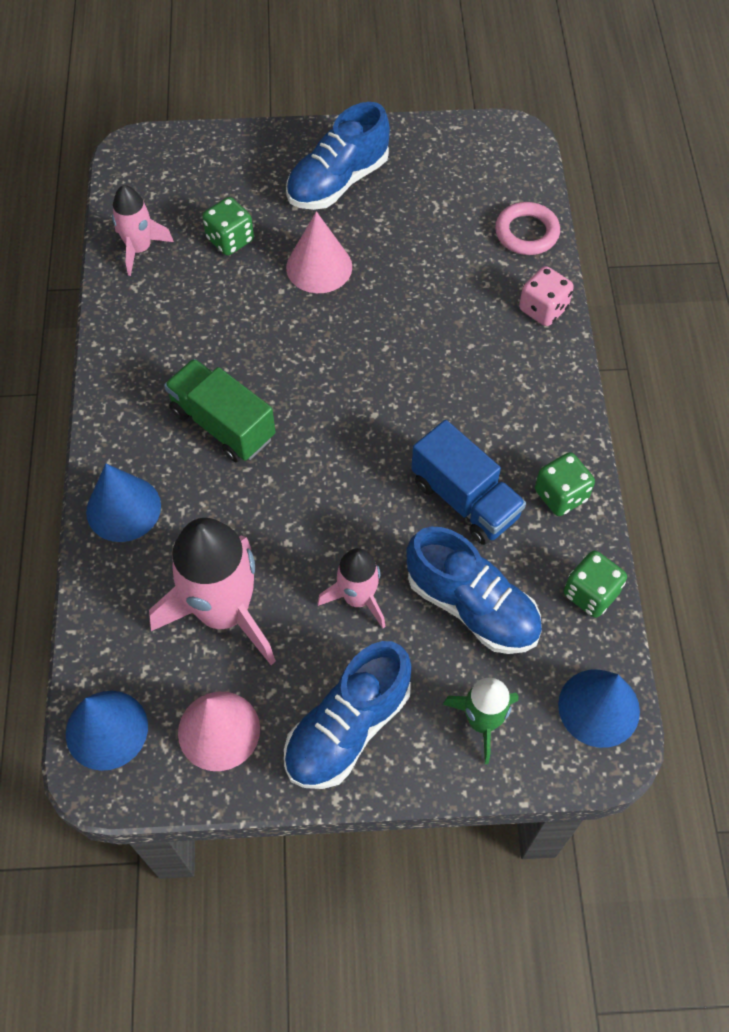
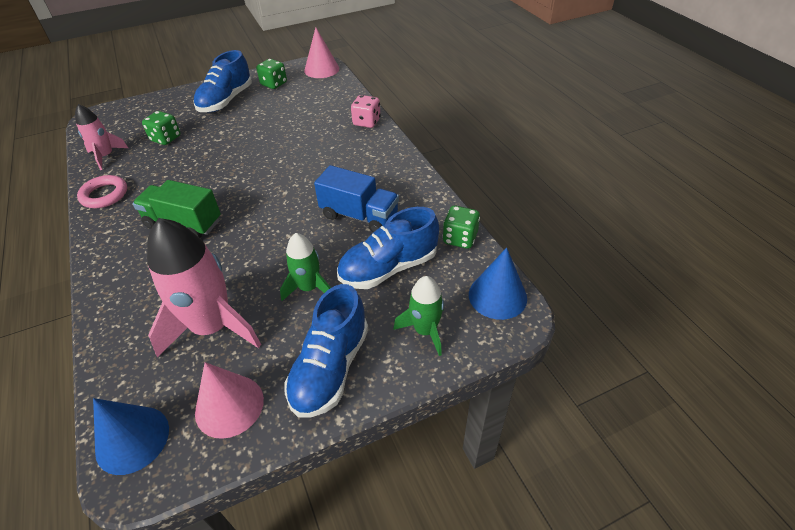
camera: 20 degrees left, 15 degrees down
blue cone [86,464,161,542] -> none
pink cone [286,211,352,293] -> pink cone moved to [304,27,339,78]
pink rocket [318,548,385,628] -> green rocket [280,233,331,301]
blue shoe [406,526,542,654] -> blue shoe turned 135 degrees clockwise [337,207,439,289]
pink ring [495,202,560,255] -> pink ring moved to [77,175,127,208]
green dice [535,452,595,516] -> green dice moved to [256,59,287,89]

